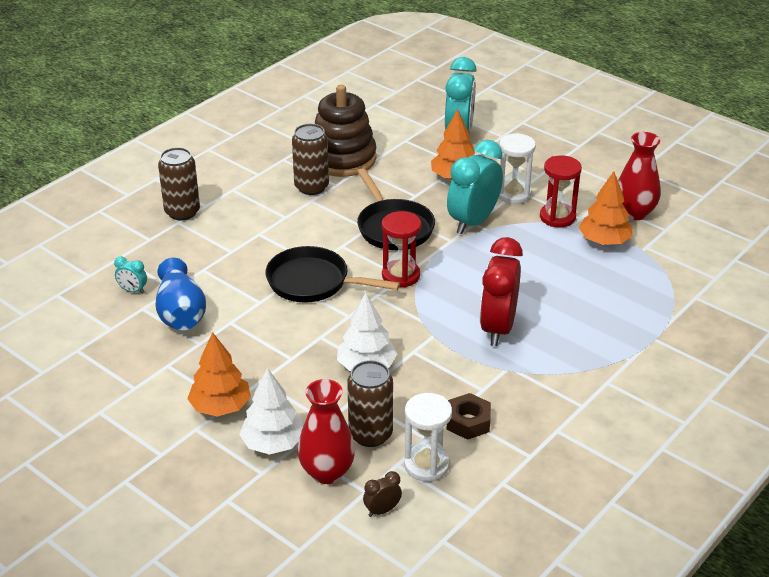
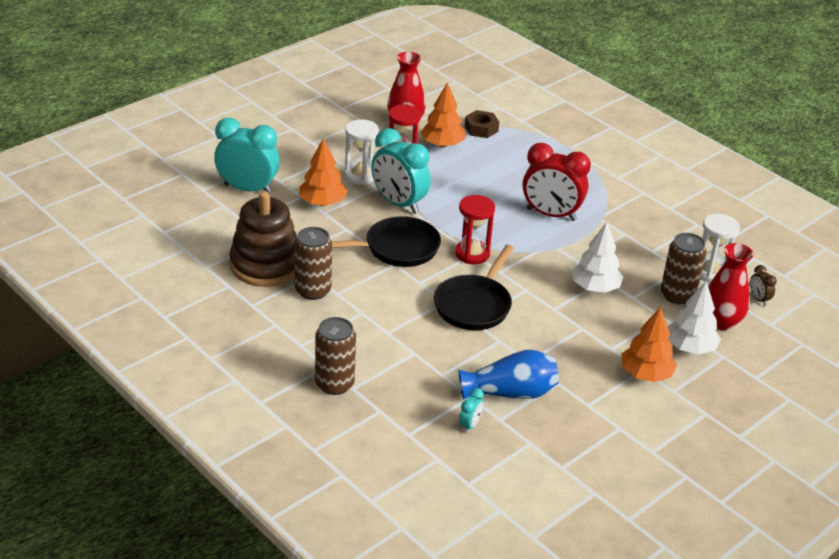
camera: 85 degrees left, 0 degrees up
brown nut [447,393,491,440] -> brown nut moved to [464,110,499,138]

